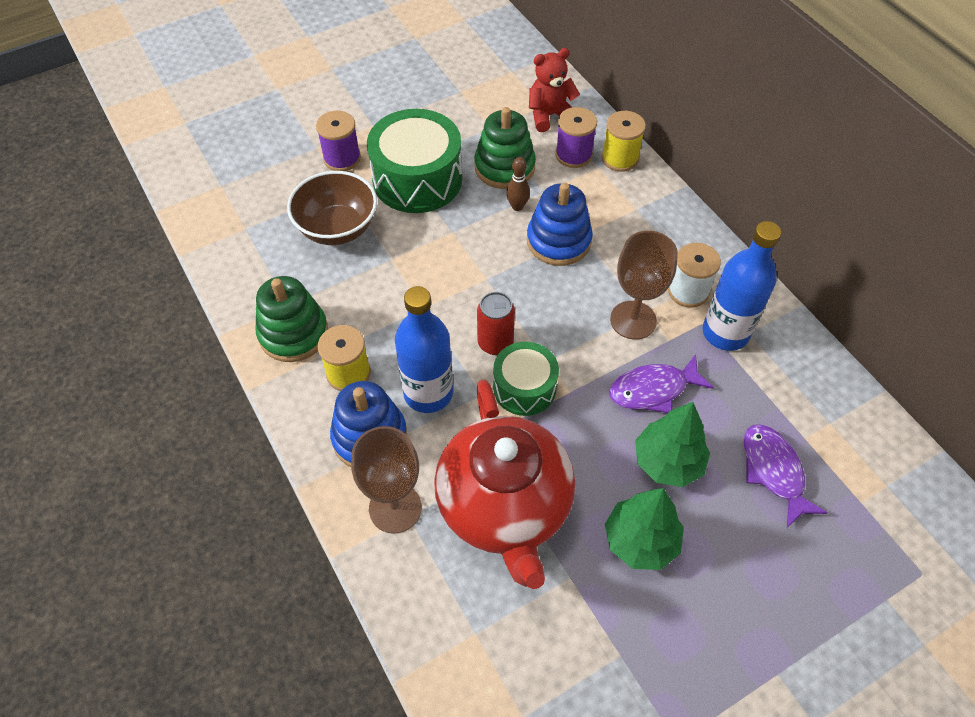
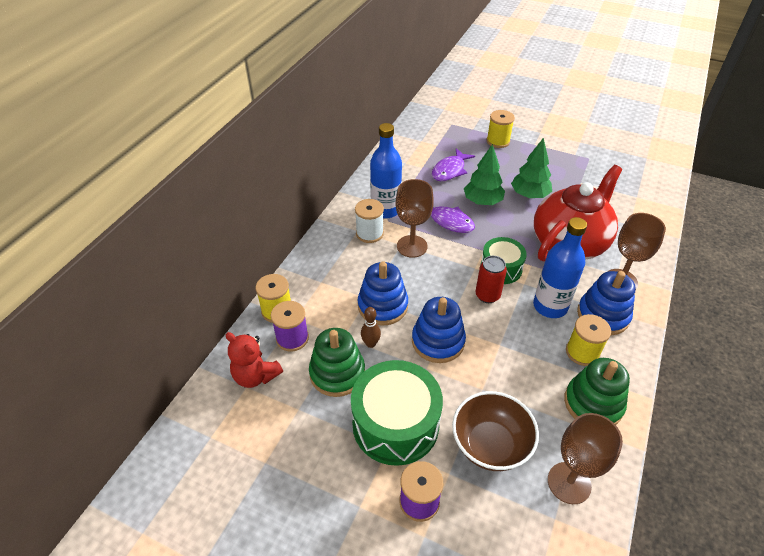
camera: 125 degrees left, 10 degrees down
none -> blue stacking toy [412,297,466,363]
none -> yellow spool [486,110,515,148]
none -> brown goblet [548,413,623,504]

